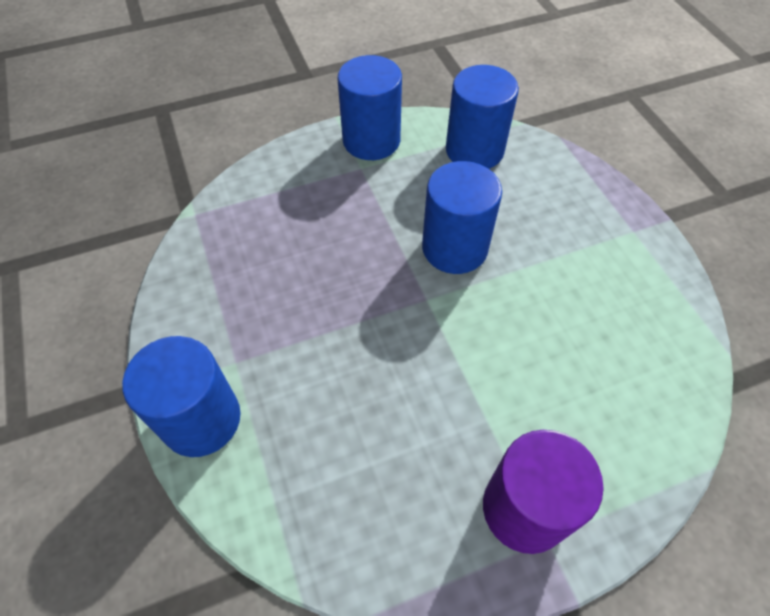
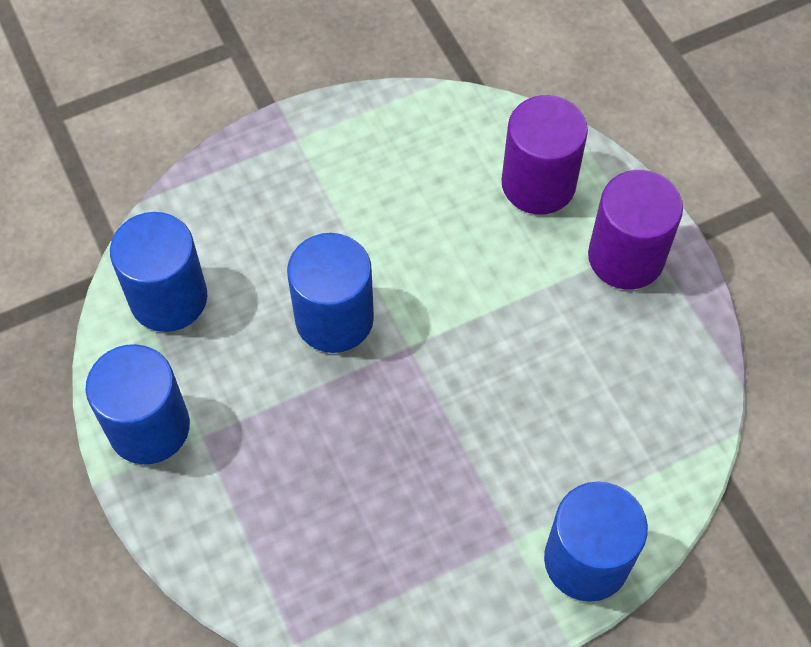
camera: 95 degrees left, 5 degrees up
none -> purple cylinder [502,95,588,215]

